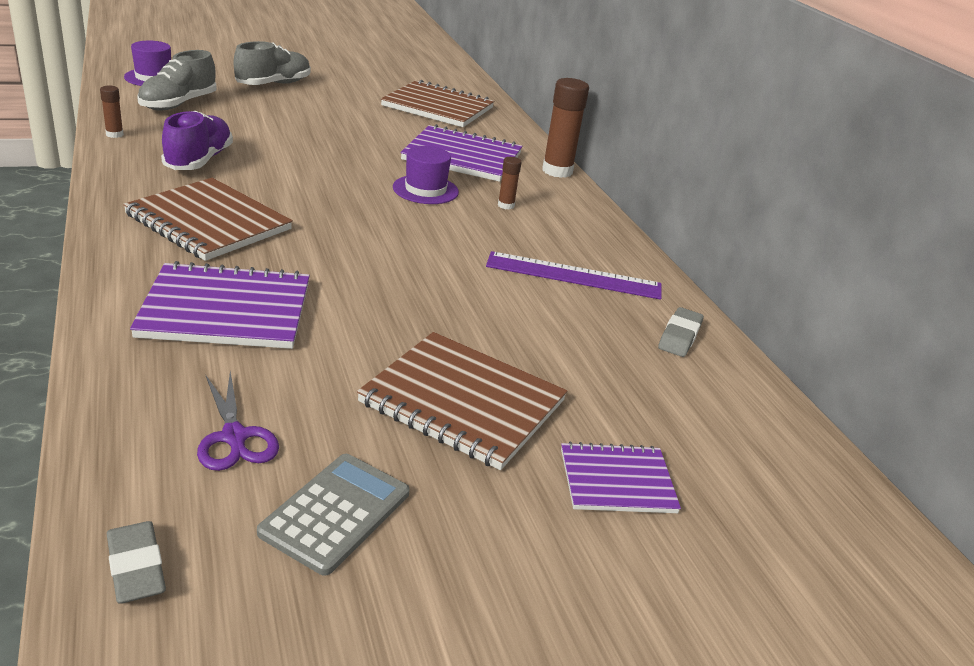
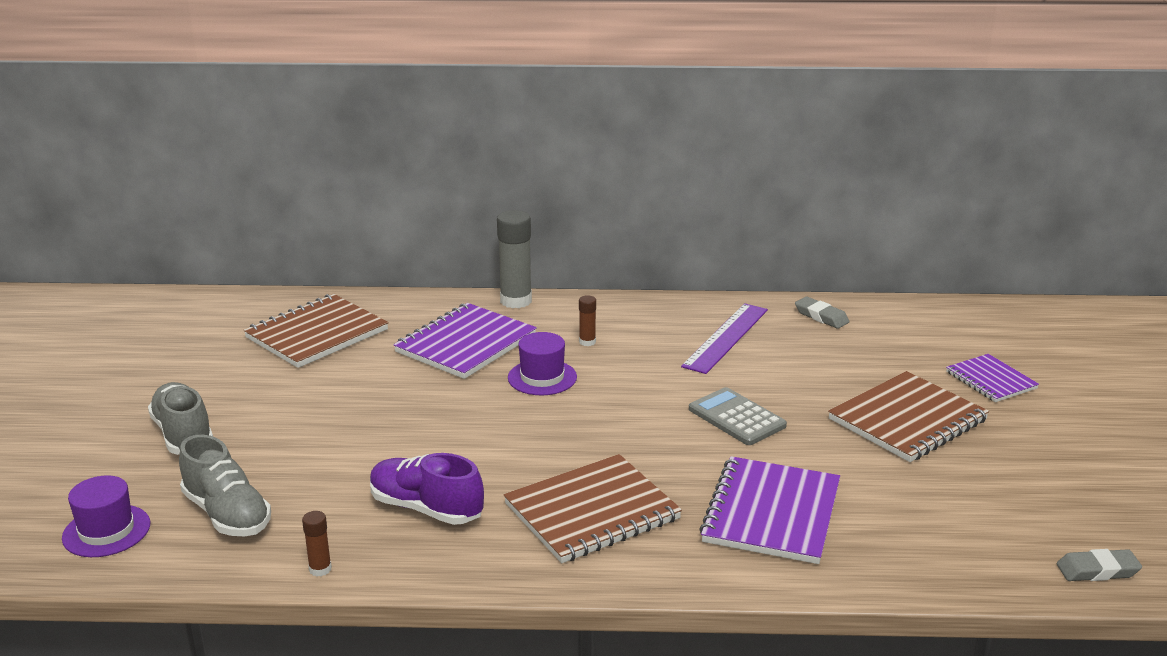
camera: 65 degrees left, 5 degrees down
purple scissors [197,371,279,471] -> none
grey calculator [257,454,410,576] -> grey calculator moved to [689,387,787,445]
brown glue stick [542,78,589,178] -> grey glue stick [497,210,532,308]
purple notebook [561,442,681,513] -> purple notebook turned 45 degrees counterclockwise [946,354,1039,402]

